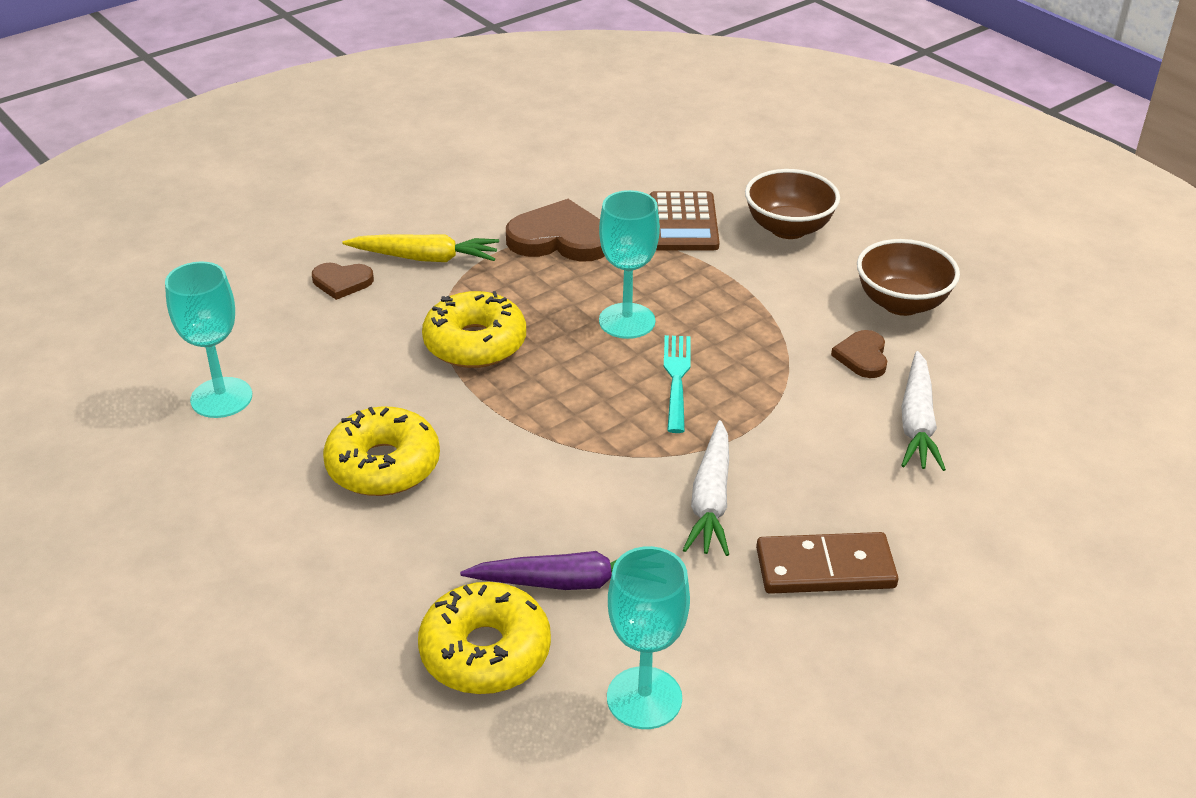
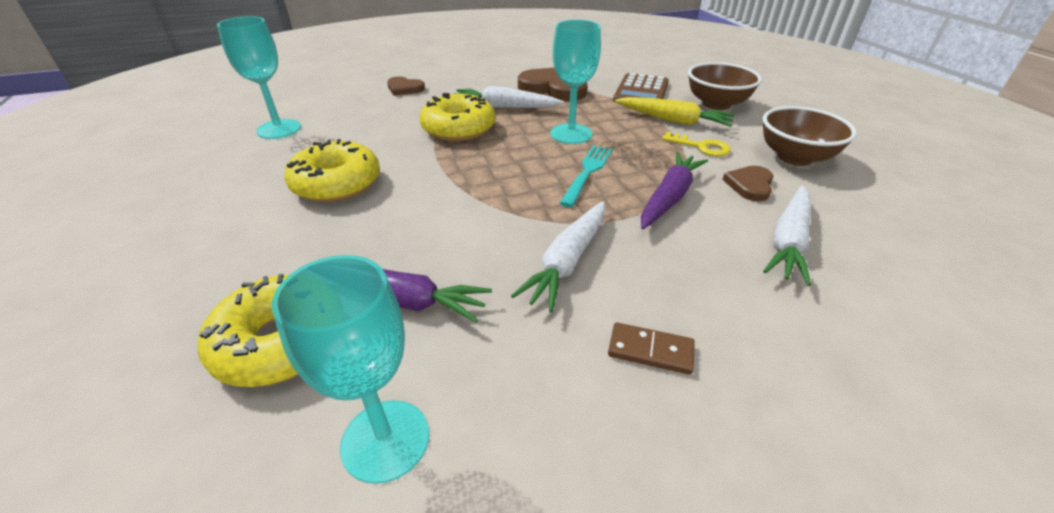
camera: 20 degrees right, 0 degrees up
yellow carrot [342,234,499,262] -> yellow carrot moved to [615,97,735,127]
brown domino [756,532,898,594] -> brown domino [608,322,695,375], size x0.58
none -> white carrot [454,86,563,108]
none -> purple carrot [641,152,708,229]
none -> yellow key [662,132,731,156]

